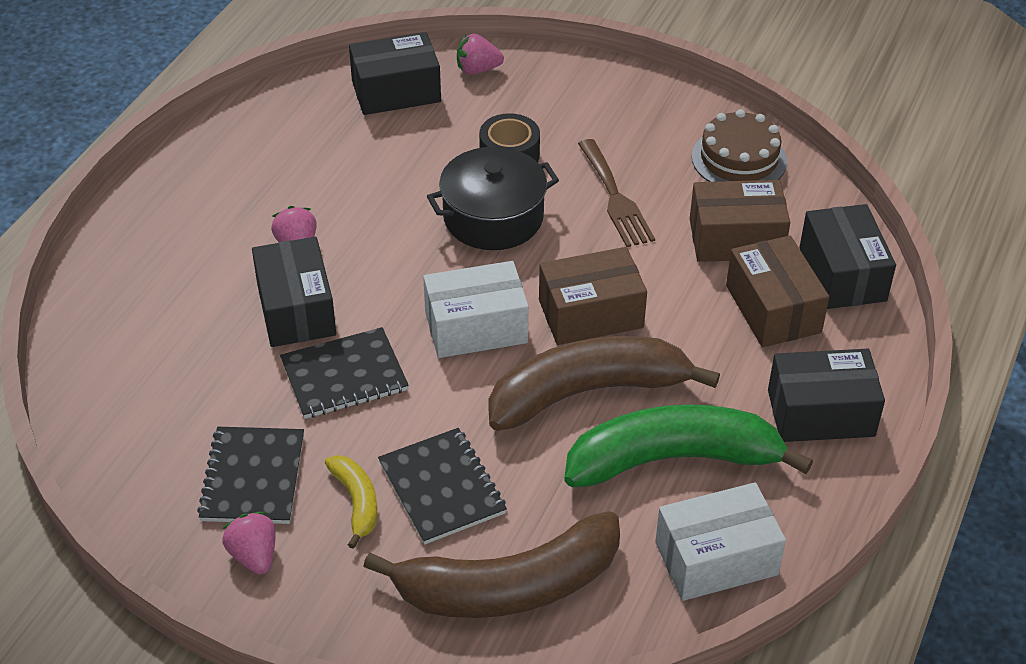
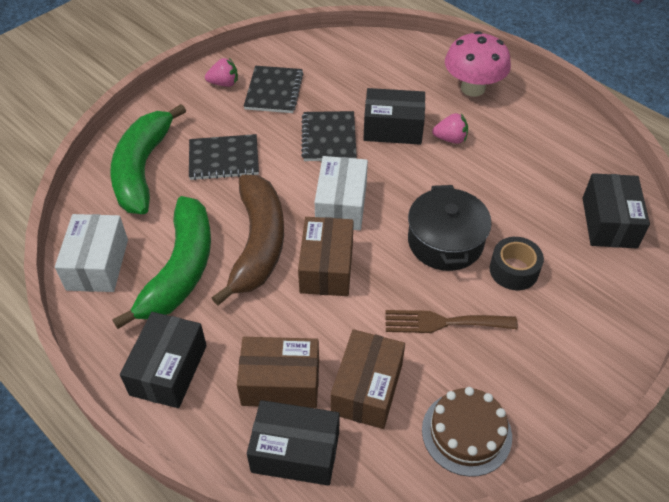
camera: 110 degrees right, 5 degrees up
black notebook [197,427,304,524] -> black notebook turned 75 degrees clockwise [244,66,303,113]
yellow banana [325,455,377,549] -> none
brown banana [363,511,620,618] -> green banana [110,104,186,214]
pink strawberry [457,34,504,75] -> none
none -> pink mushroom [445,31,511,97]

